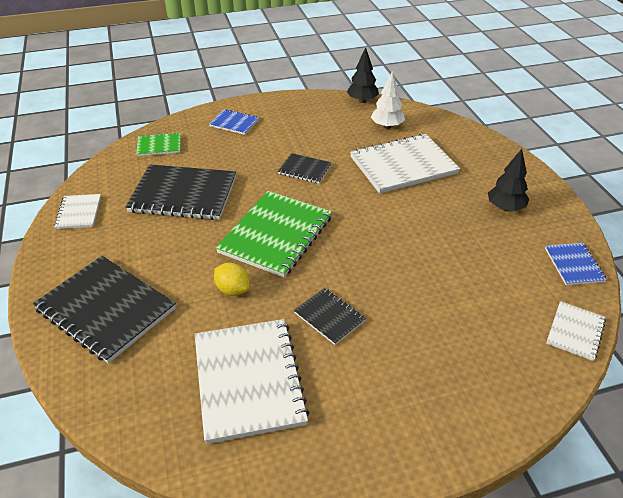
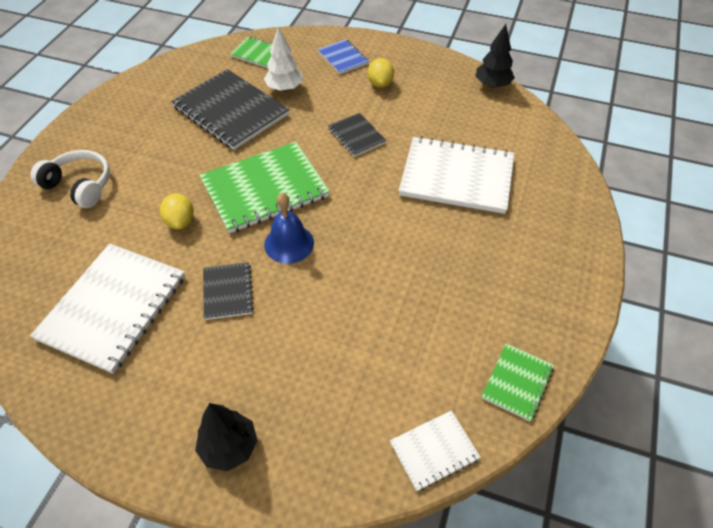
camera: 35 degrees right, 10 degrees up
black notebook [33,256,176,363] -> white headphones [30,150,110,208]
white notebook [54,194,101,229] -> none
white tree [371,71,405,129] -> white tree moved to [264,27,303,92]
black tree [488,149,529,211] -> black tree moved to [195,403,258,471]
blue notebook [545,243,607,285] -> green notebook [481,343,554,422]
none -> blue bell [264,193,314,264]
none -> yellow lemon [368,58,394,88]

